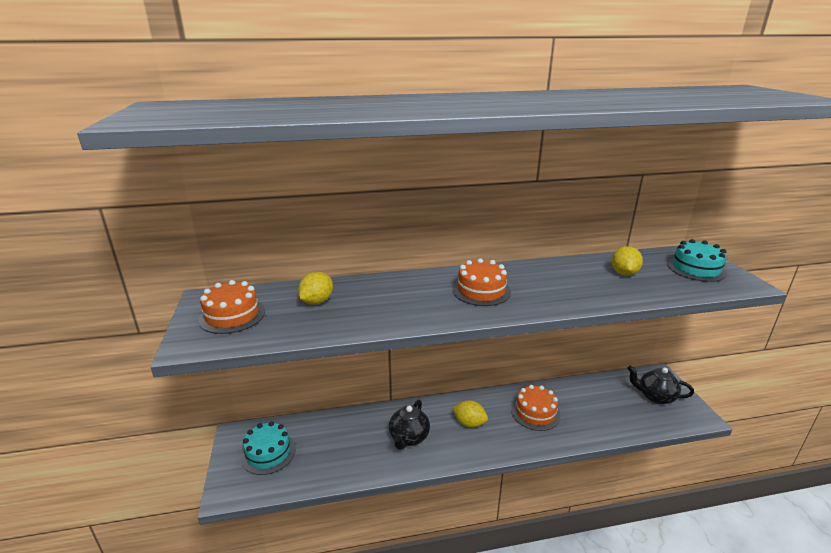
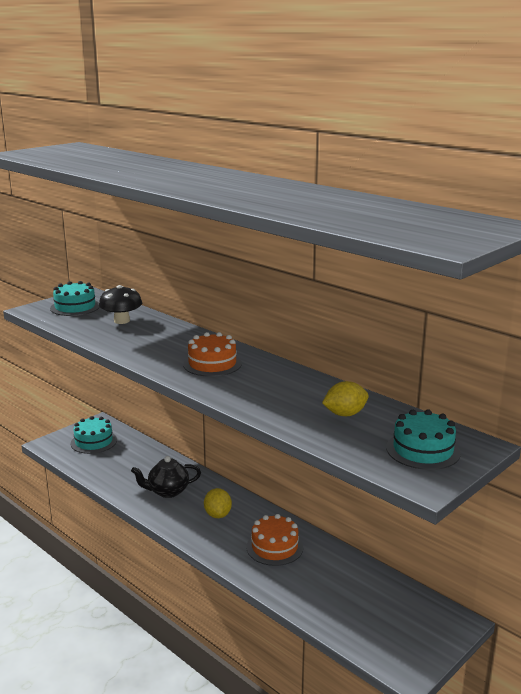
camera: 55 degrees right, 5 degrees down
orange cake [198,280,265,334] -> turquoise cake [50,281,100,316]
yellow lemon [298,272,333,304] -> black mushroom [99,285,142,324]
black teapot [627,366,694,404] -> none

